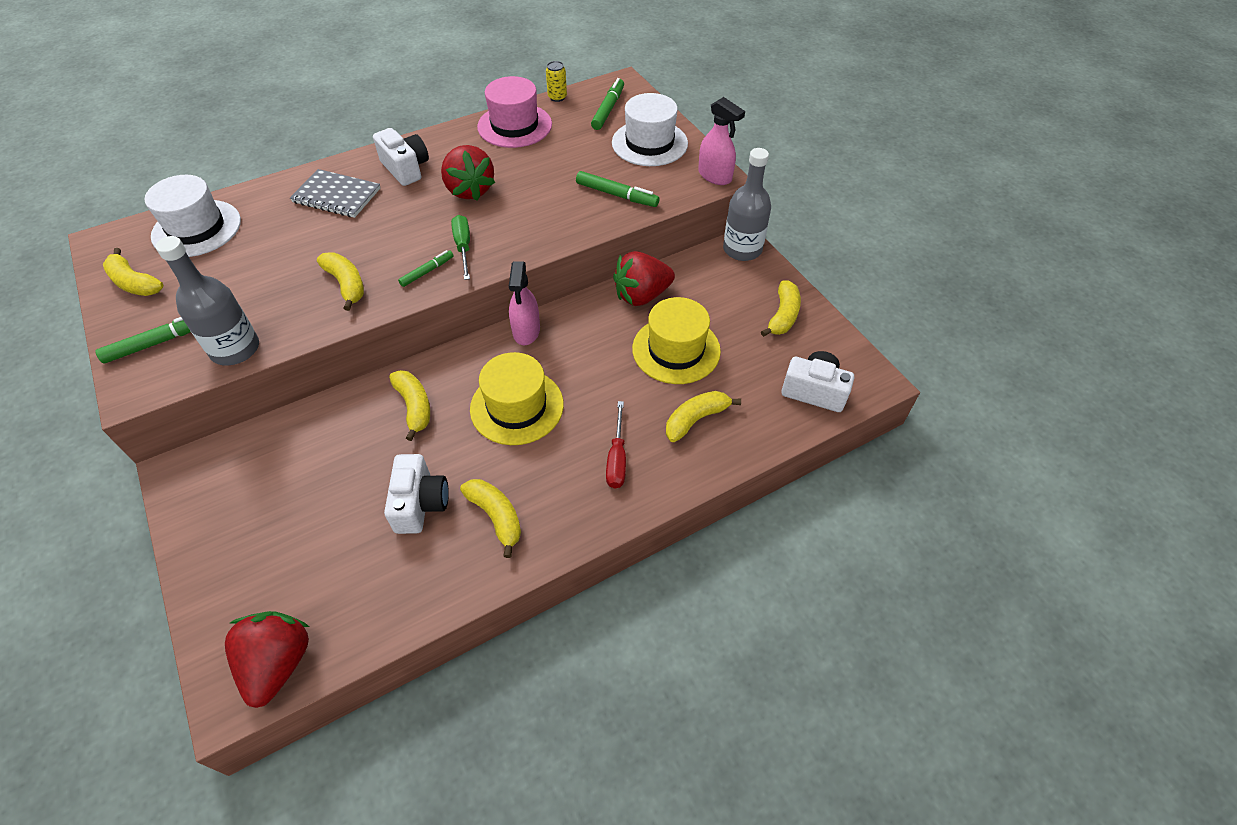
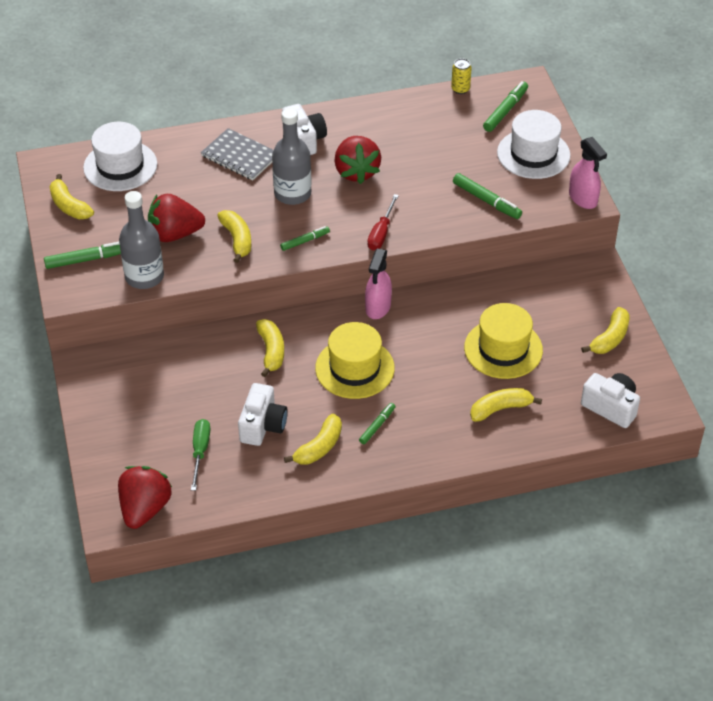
camera: 15 degrees right, 5 degrees down
green screwdriver [451,215,470,280] -> green screwdriver moved to [191,419,210,491]
yellow banana [460,479,521,558] -> yellow banana turned 60 degrees clockwise [284,414,342,465]
pink hat [477,76,552,148] -> none
red screwdriver [606,401,626,488] -> red screwdriver moved to [367,194,399,250]
red strawberry [613,251,675,306] -> red strawberry moved to [148,194,205,242]
grey bottle [723,148,771,261] -> grey bottle moved to [272,108,312,205]
none -> green marker [359,403,396,444]

